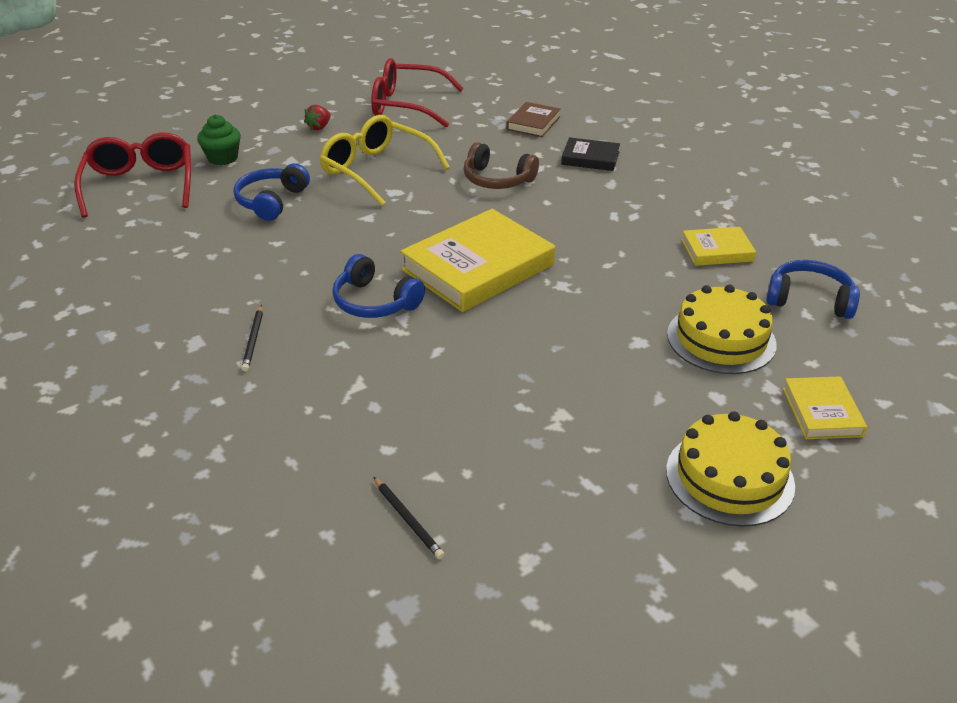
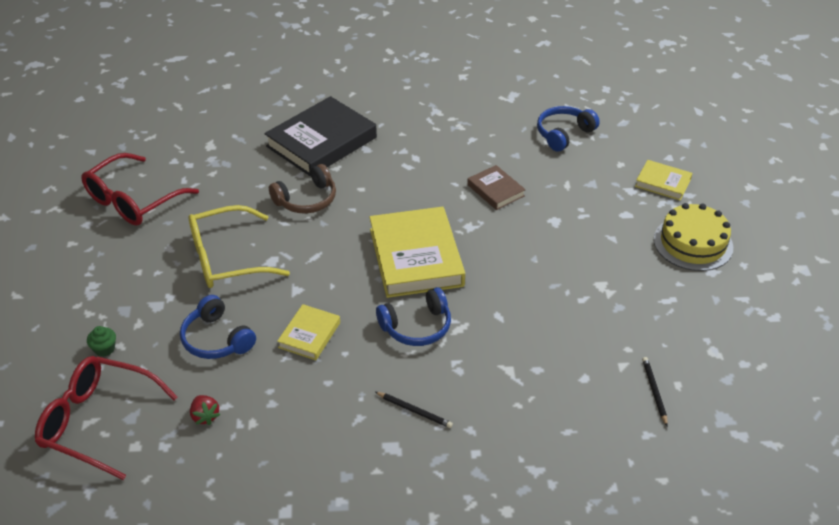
camera: 60 degrees left, 5 degrees up
green cupcake [197,115,241,165] -> green cupcake [87,326,116,357], size x0.64
red strawberry [304,105,331,130] -> red strawberry moved to [190,395,220,425]
black pencil [374,477,445,559] -> black pencil turned 90 degrees counterclockwise [642,357,668,426]
brown book [507,102,561,137] -> brown book moved to [467,165,526,210]
black book [561,137,620,171] -> black book [264,96,377,177], size x1.97
yellow cake [667,285,776,374] -> none
yellow book [682,227,756,266] -> yellow book moved to [277,304,340,360]

